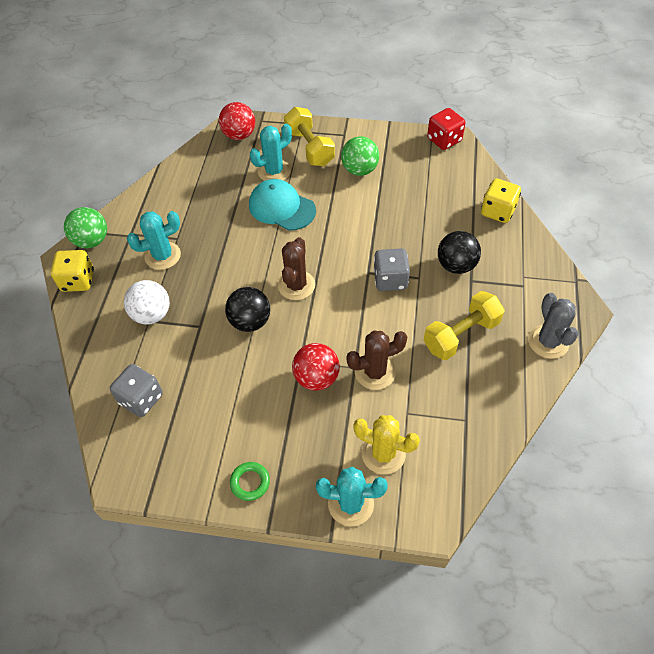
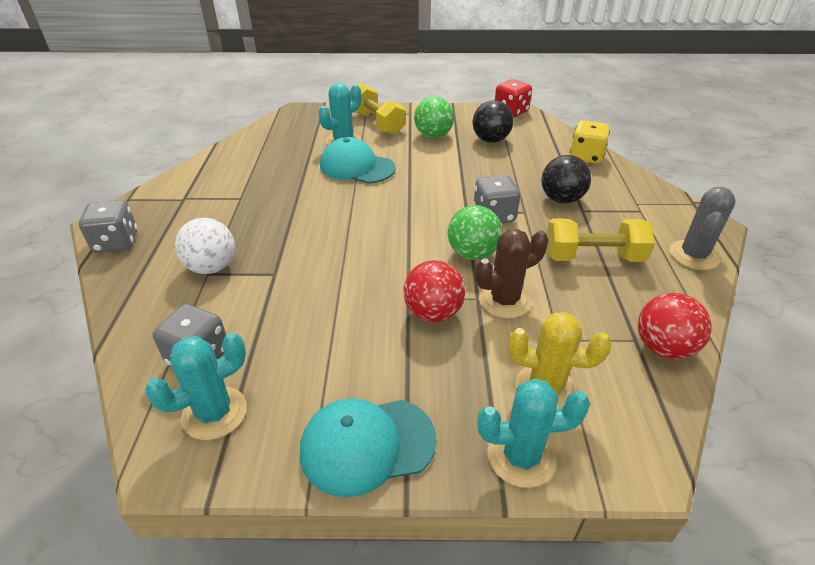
camera: 10 degrees left, 15 degrees down
yellow dice [51,250,94,292] -> grey dice [79,200,137,253]
green ball [64,207,107,248] -> green ball moved to [447,205,502,260]
turquoise cactus [127,211,181,270] -> turquoise cactus moved to [145,332,247,440]
red ball [219,102,255,140] -> red ball moved to [638,293,712,359]
black ball [225,287,270,332] -> black ball moved to [473,100,514,143]
green ring [230,462,270,501] -> turquoise cap [300,398,437,497]
brown cactus [278,237,315,300] -> none
yellow dumbbell [424,291,505,360] -> yellow dumbbell turned 45 degrees clockwise [546,219,655,262]
grey cactus [528,293,578,359] -> grey cactus turned 45 degrees clockwise [669,187,736,270]

